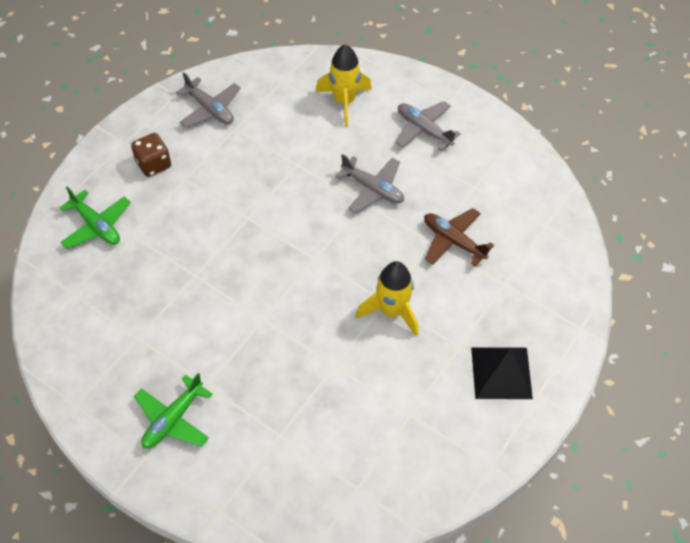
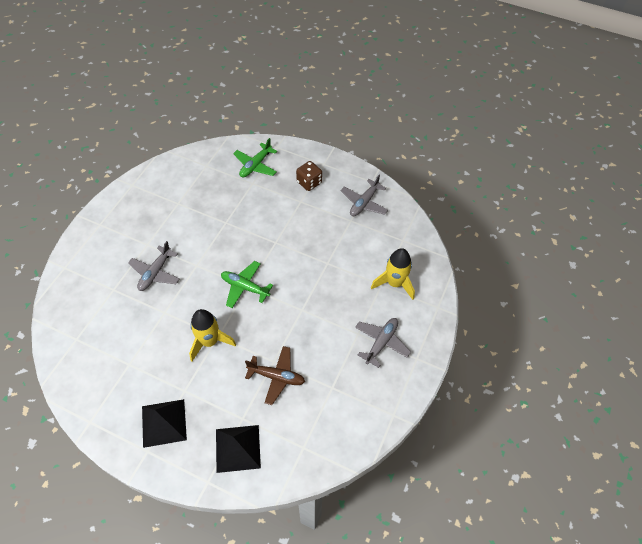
camera: 80 degrees right, 0 degrees up
green plane [134,373,212,449] -> green plane moved to [221,261,273,308]
grey plane [335,154,404,213] -> grey plane moved to [128,241,180,291]
brown plane [424,208,494,266] -> brown plane turned 75 degrees clockwise [245,346,305,405]
none -> black pyramid [216,425,261,473]

